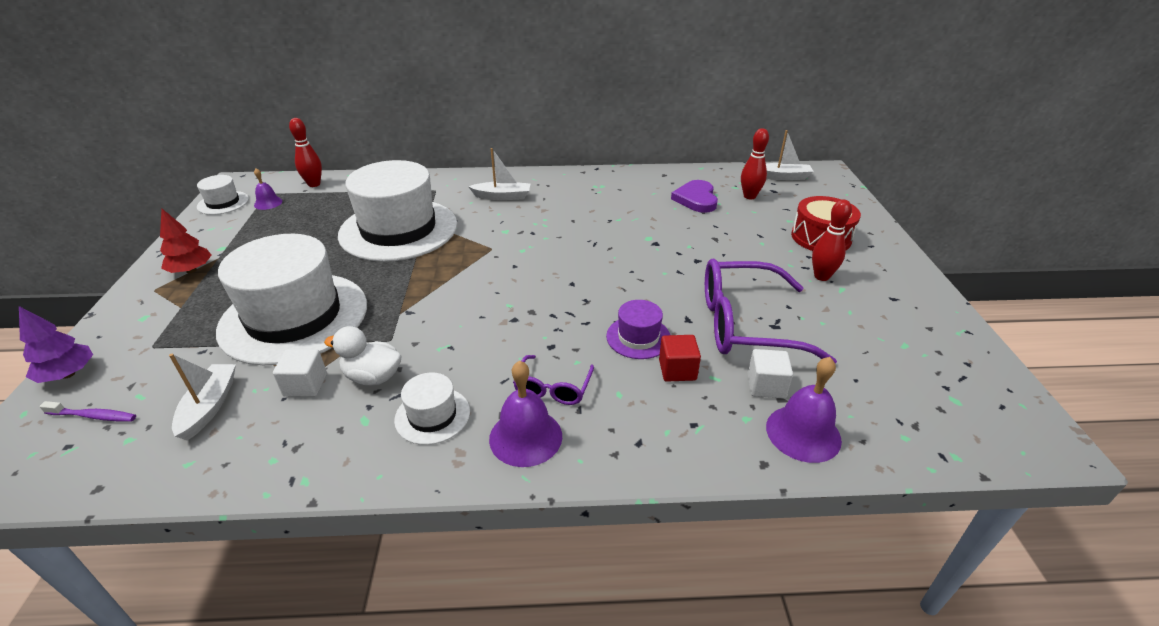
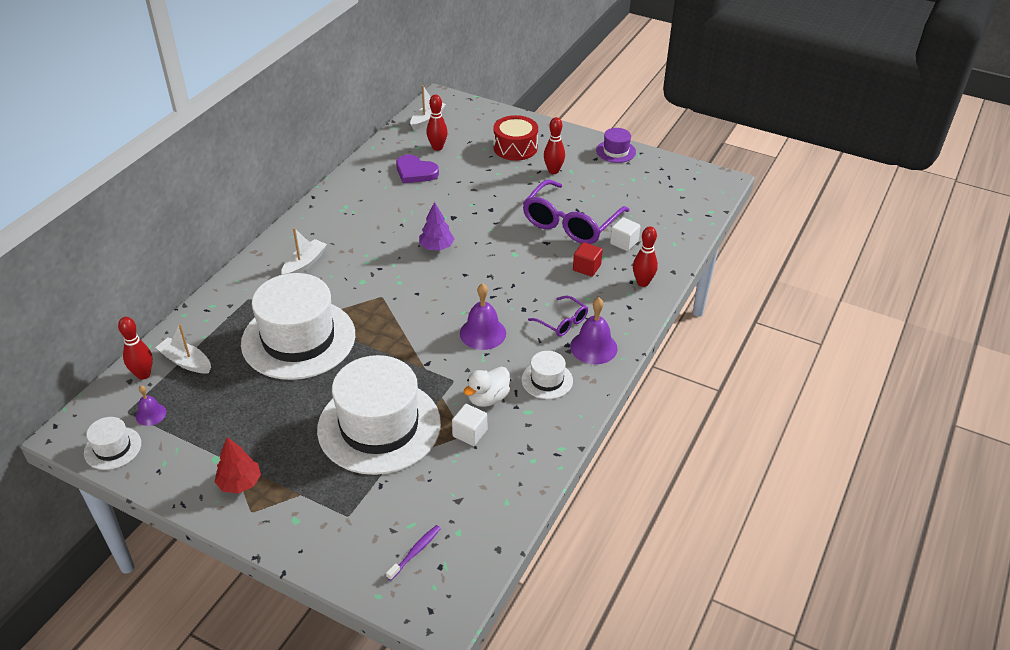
camera: 60 degrees left, 5 degrees up
purple tree [19,306,93,383] -> purple tree moved to [419,202,455,251]
white boat [169,354,236,440] -> white boat moved to [155,324,211,373]
purple hat [606,300,670,359] -> purple hat moved to [596,128,636,163]
purple bell [766,357,842,463] -> purple bell moved to [460,283,506,350]
none -> red bowling pin [633,226,658,287]

